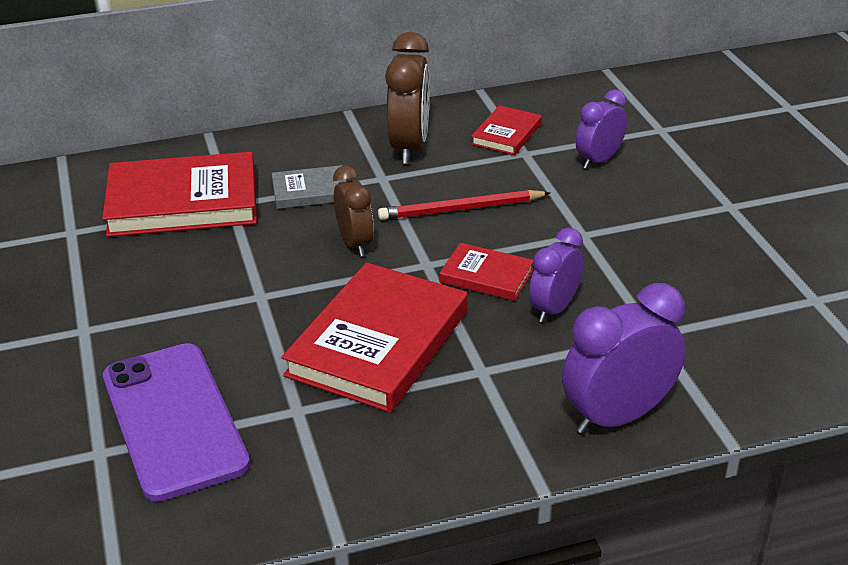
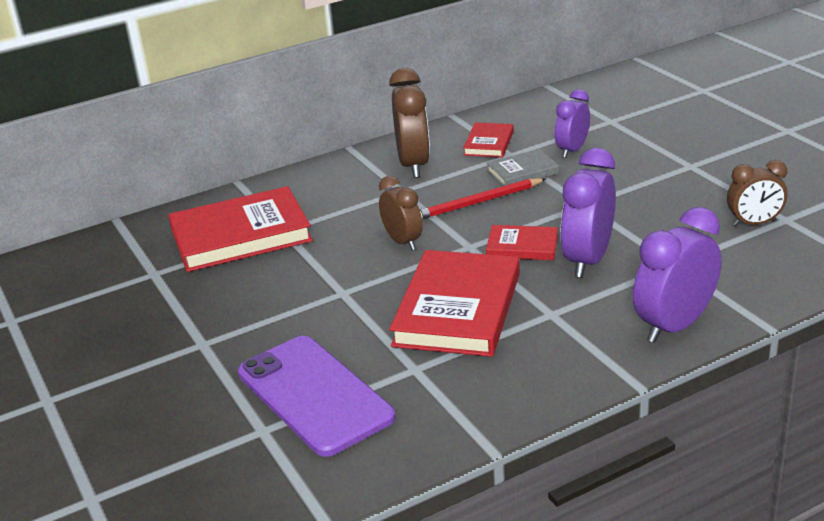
camera: 10 degrees left, 5 degrees down
grey book [272,165,347,209] -> grey book moved to [487,149,559,186]
purple clock [529,227,584,323] -> purple clock [560,148,616,278], size x1.58
none -> brown clock [727,160,787,227]

